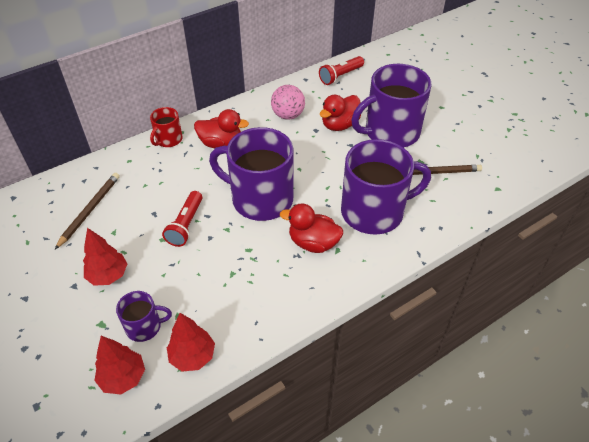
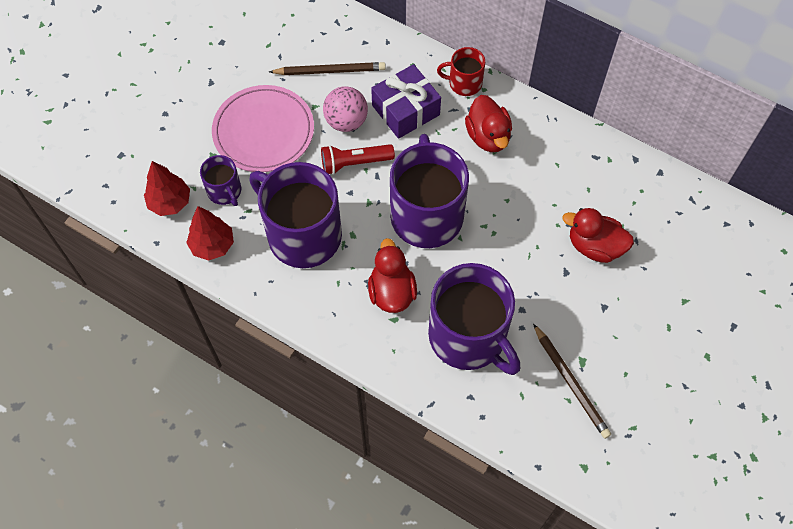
camera: 65 degrees right, 15 degrees up
red tree [83,228,127,286] -> pink plate [212,85,314,172]
pink ball [271,85,305,120] -> pink ball moved to [323,86,368,132]
red flashlight [319,56,364,85] -> none
purple mug [351,64,431,147] -> purple mug moved to [249,162,342,268]
none -> purple gift [371,64,441,139]

